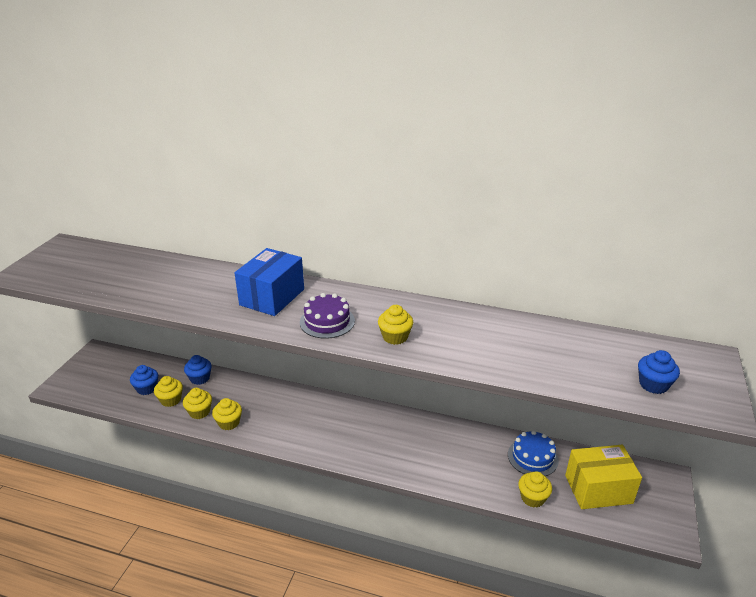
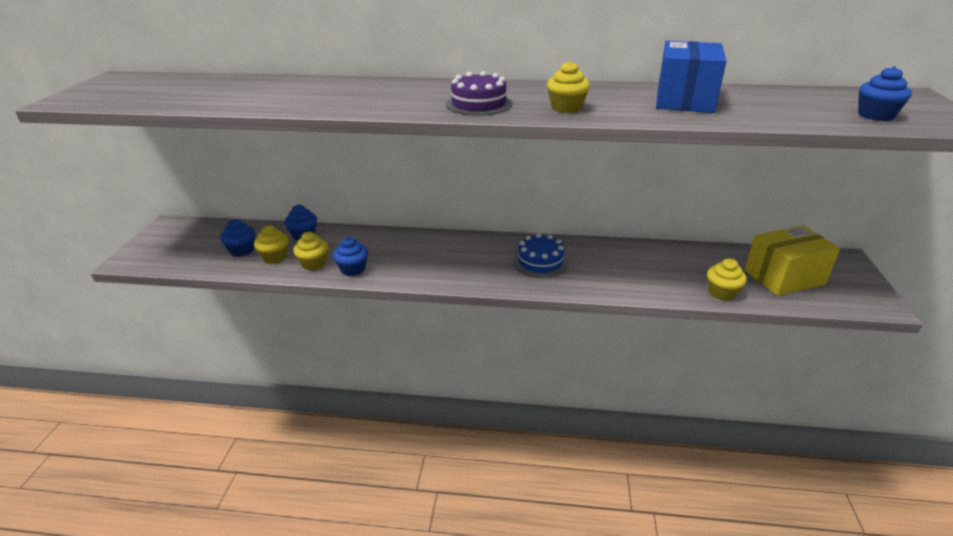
camera: 10 degrees left, 0 degrees up
yellow cupcake [212,398,242,430] -> blue cupcake [333,237,368,276]
blue box [235,248,304,316] -> blue box moved to [656,41,726,113]
blue cake [508,430,559,476] -> blue cake moved to [513,233,568,278]

